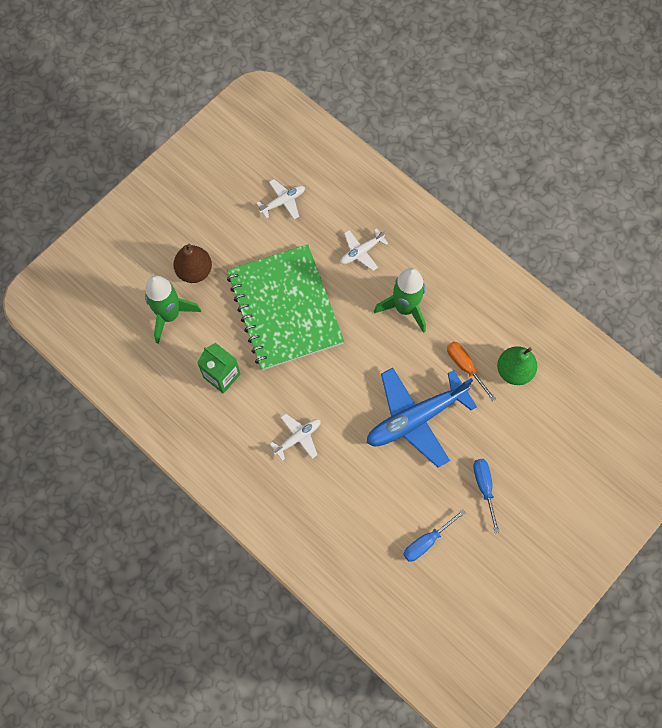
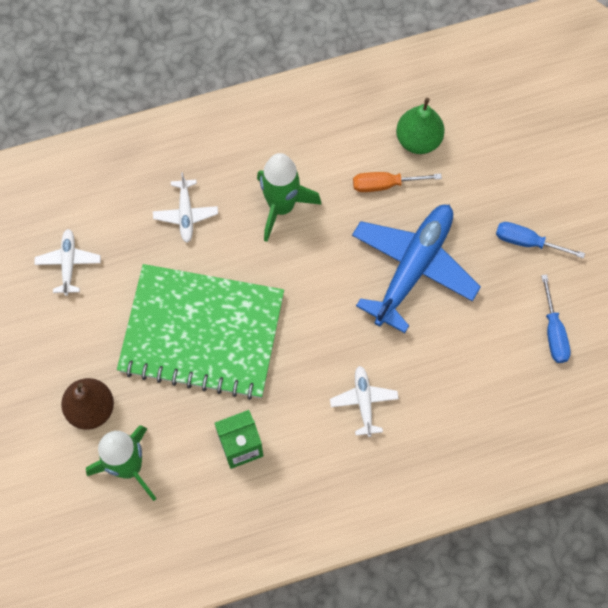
camera: 60 degrees left, 0 degrees up
blue plane [367,368,477,468] -> blue plane turned 150 degrees counterclockwise [352,205,481,333]

